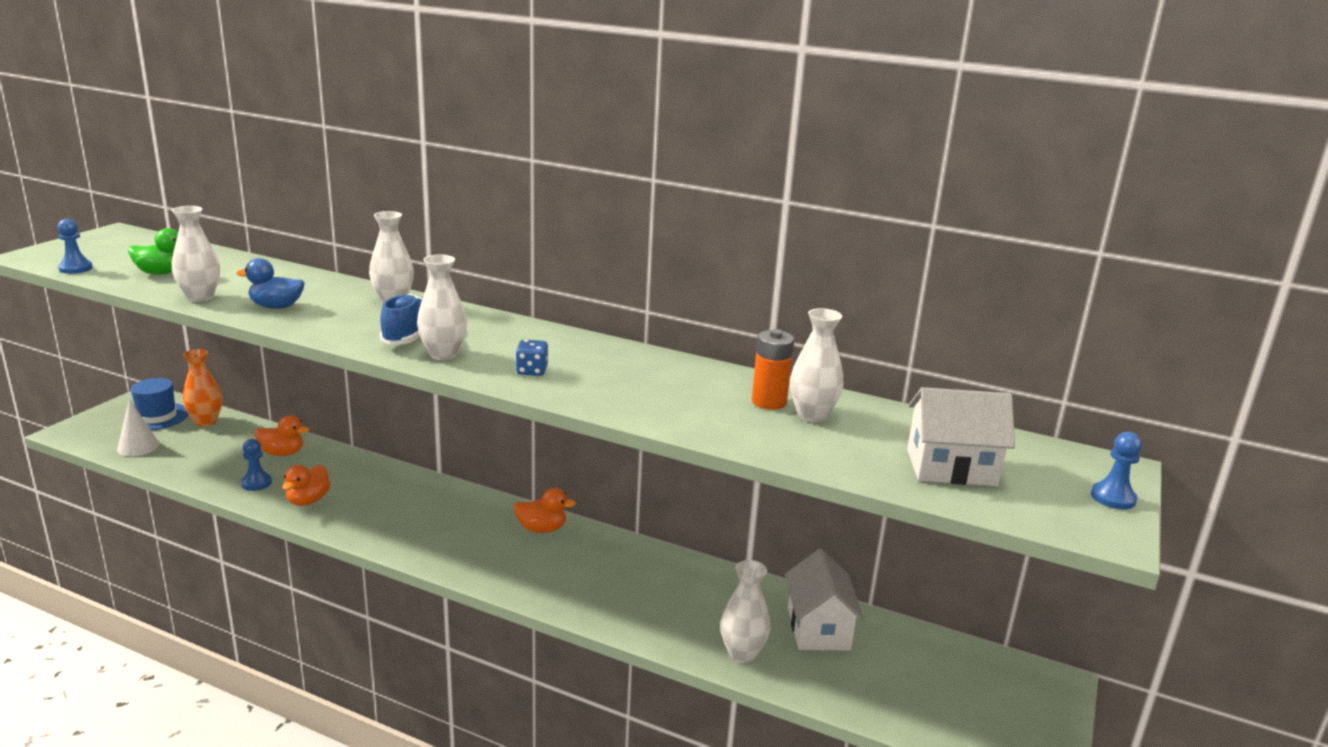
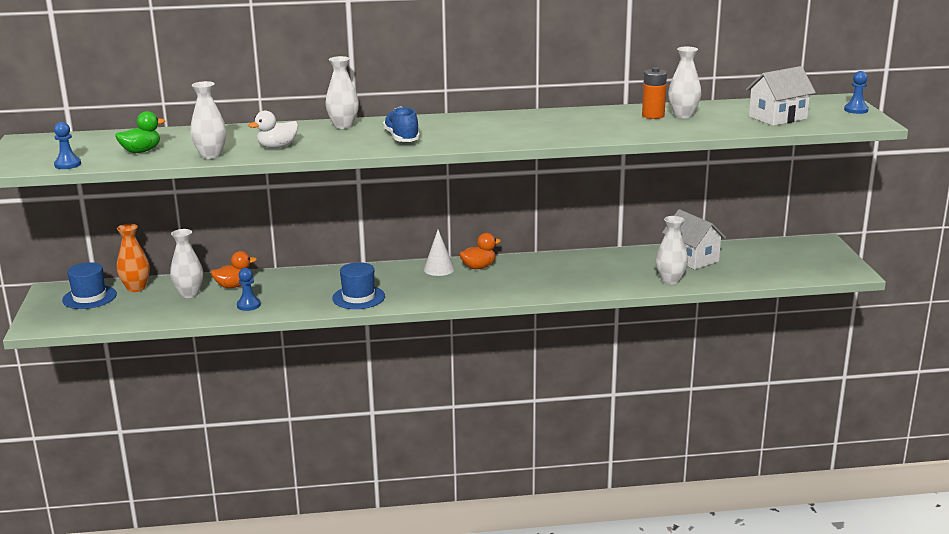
camera: 30 degrees left, 0 degrees up
white cone [117,399,160,456] -> white cone moved to [424,230,455,276]
blue duck [236,258,305,309] -> white duck [248,111,298,148]
orange duck [282,465,331,506] -> none
white vase [417,255,467,360] -> white vase moved to [170,229,203,298]
blue dice [516,340,548,376] -> none
none -> blue hat [332,262,385,309]

